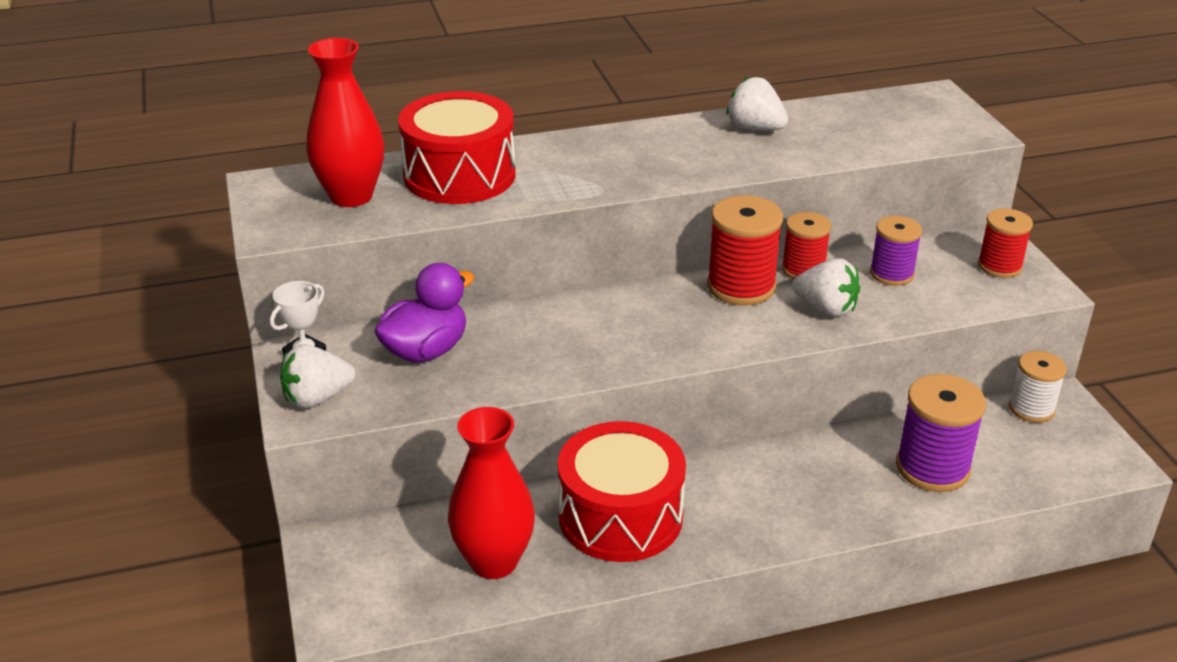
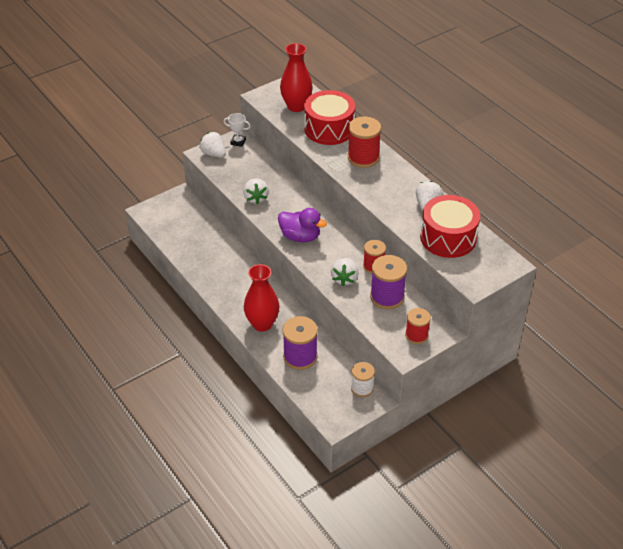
camera: 70 degrees right, 10 degrees up
purple duck [375,263,474,362] -> purple duck moved to [278,208,327,243]
red vase [448,407,535,579] -> red vase moved to [244,264,280,332]
red drum [558,421,686,562] -> red drum moved to [420,195,480,258]
red spool [707,195,783,306] -> red spool moved to [348,117,381,168]
purple spool [870,216,922,286] -> purple spool [370,255,407,309], size x1.54
none -> white strawberry [243,178,269,204]

